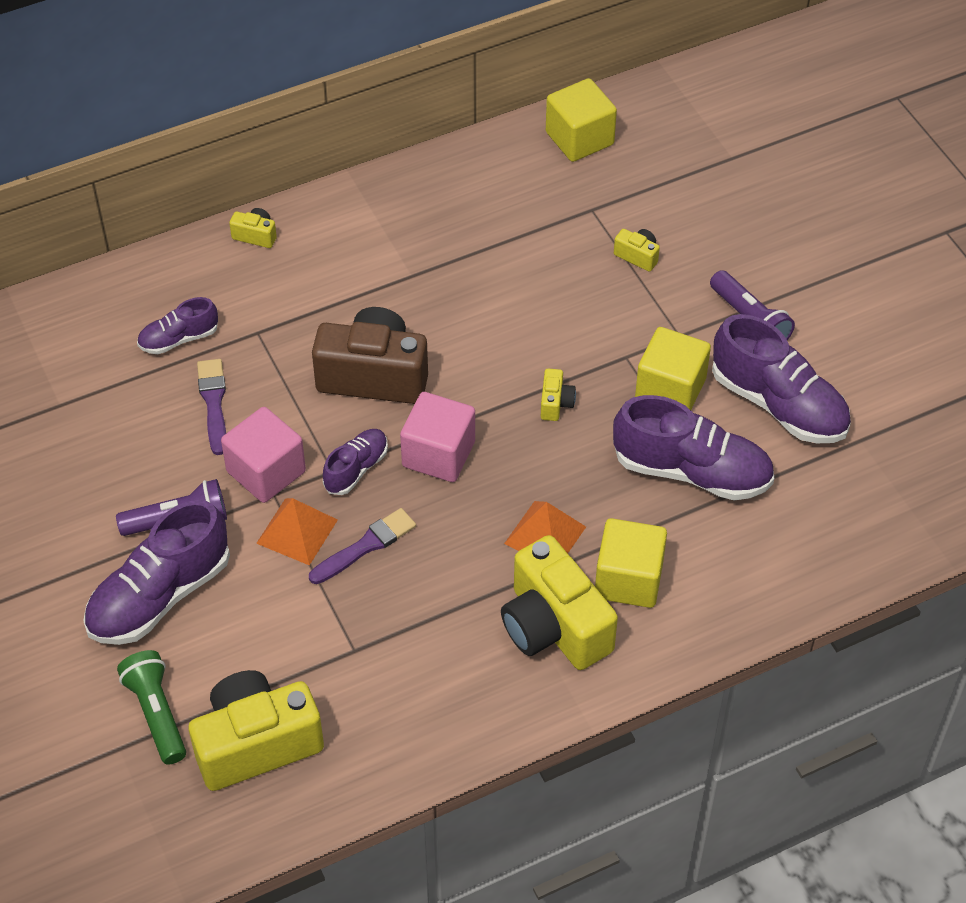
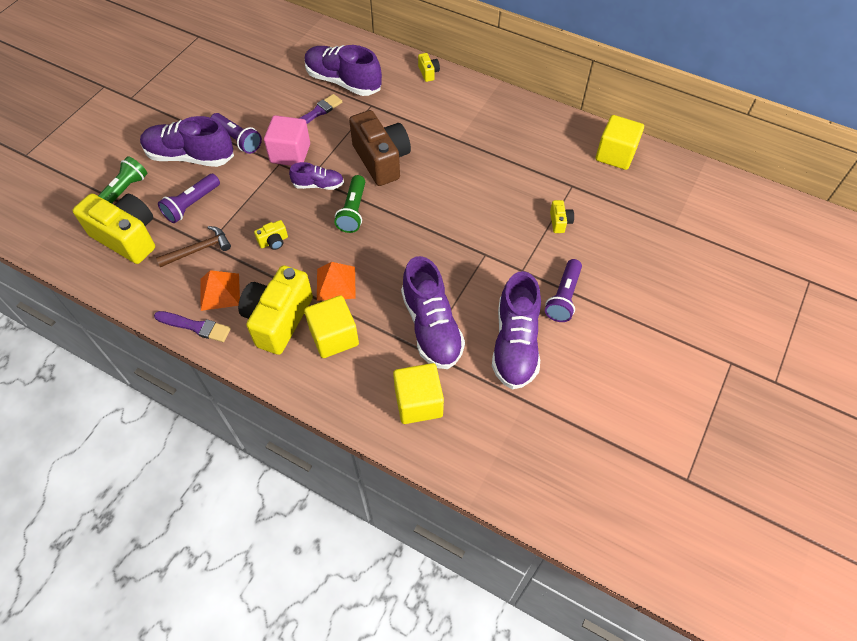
camera: 55 degrees right, 5 degrees up
purple shoe [137,297,218,354] -> purple shoe [305,45,382,96], size x1.86
orange pyramid [256,498,338,566] -> orange pyramid moved to [201,270,240,311]
purple brush [309,508,416,584] -> purple brush moved to [154,311,231,342]
pink cube [400,392,475,482] -> green flashlight [334,175,365,233]
yellow camera [541,369,576,421] -> yellow camera moved to [254,220,288,250]
yellow cube [635,327,711,410] -> yellow cube moved to [393,363,444,424]
none -> brown hammer [156,226,231,267]
none -> purple flashlight [158,174,220,223]

